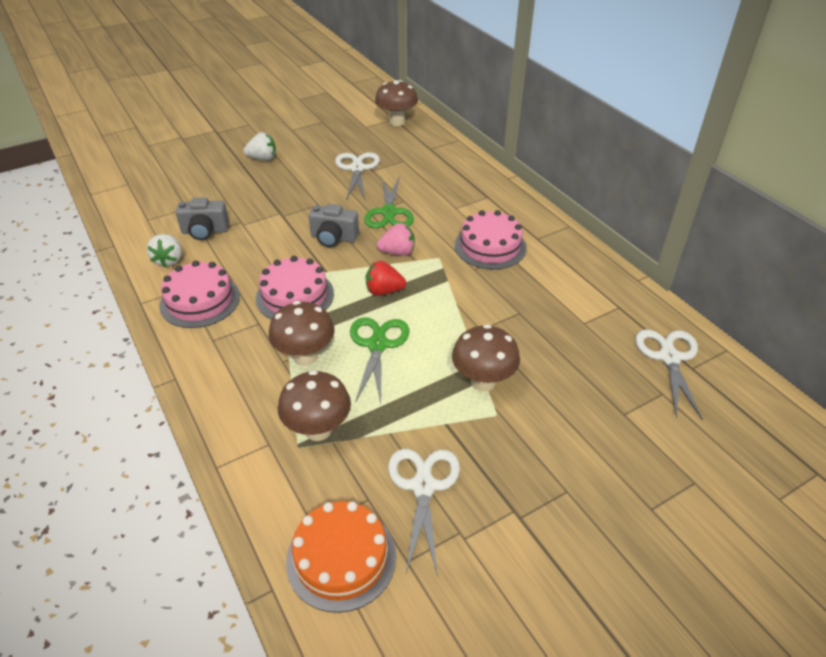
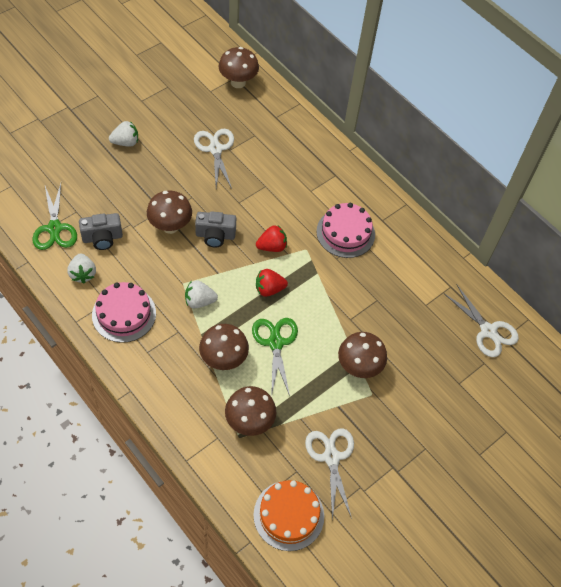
camera: 15 degrees left, 15 degrees up
pink cake [256,256,334,319] -> white strawberry [185,280,218,308]
green scissors [364,176,414,228] -> green scissors moved to [32,184,77,250]
pink strawberry [377,223,415,256] -> red strawberry [256,225,287,252]
white scissors [635,330,703,421] -> white scissors turned 150 degrees clockwise [445,285,519,357]
none -> brown mushroom [147,191,192,234]

